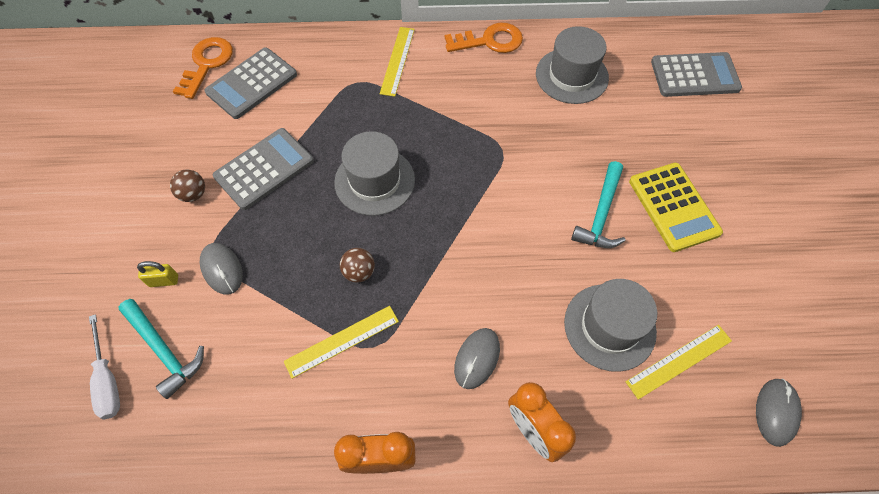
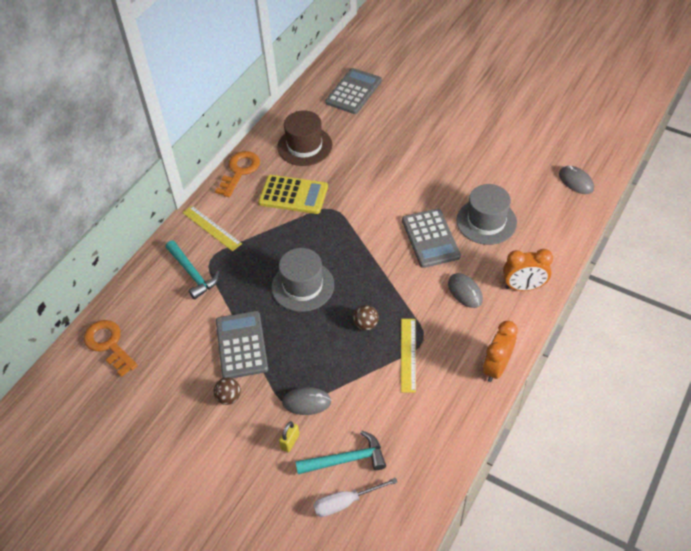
camera: 55 degrees left, 10 degrees down
white screwdriver [89,314,120,420] -> white screwdriver turned 150 degrees clockwise [313,478,398,517]
grey calculator [204,47,297,119] -> grey calculator moved to [402,208,461,268]
grey hat [536,26,609,104] -> brown hat [277,110,332,166]
turquoise hammer [571,161,626,248] -> turquoise hammer moved to [166,240,220,299]
yellow ruler [625,325,732,400] -> none
yellow calculator [629,163,723,252] -> yellow calculator moved to [258,175,328,214]

